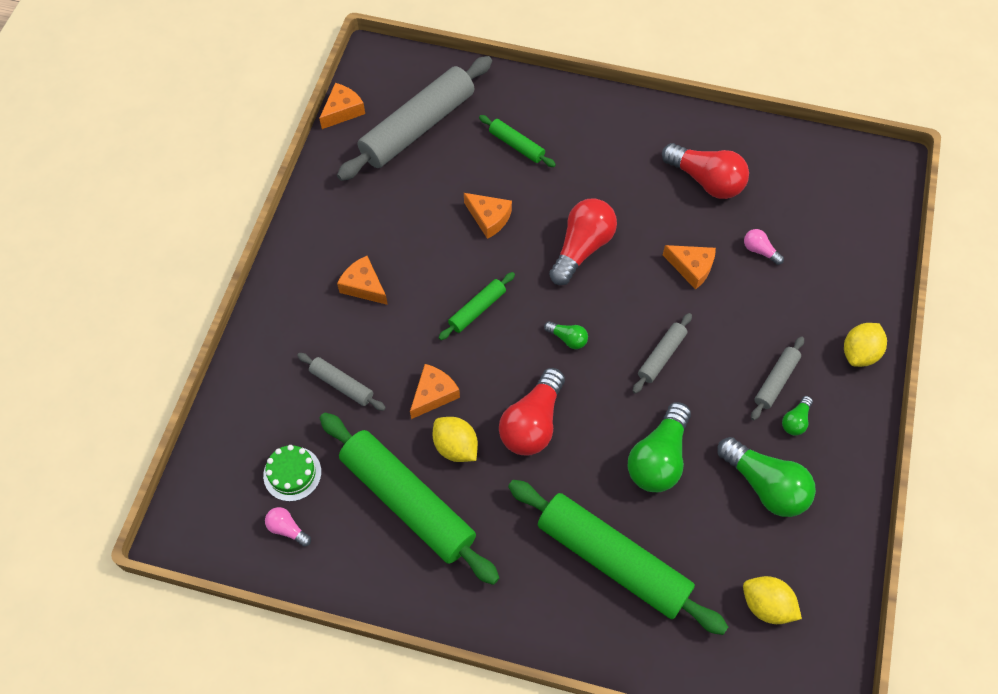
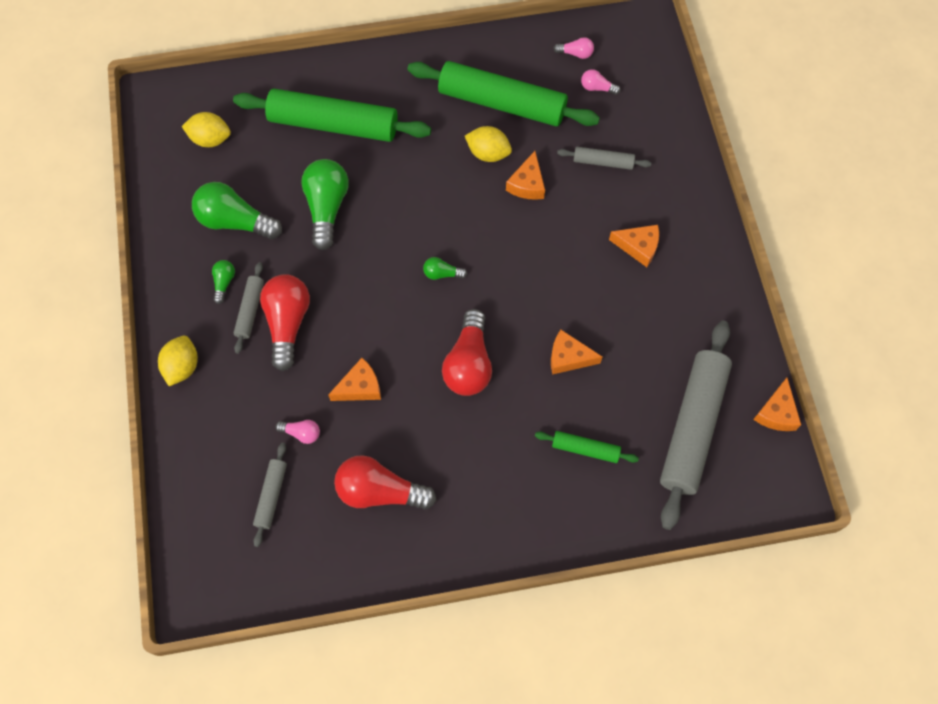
camera: 155 degrees right, 5 degrees up
green cake [263,445,321,502] -> pink light bulb [581,69,620,95]
green rolling pin [438,272,515,340] -> none
red light bulb [499,368,565,456] -> red light bulb moved to [260,274,310,371]
grey rolling pin [633,313,692,394] -> grey rolling pin moved to [253,443,287,547]
orange cheese [663,245,716,290] -> orange cheese turned 150 degrees clockwise [328,358,381,401]

